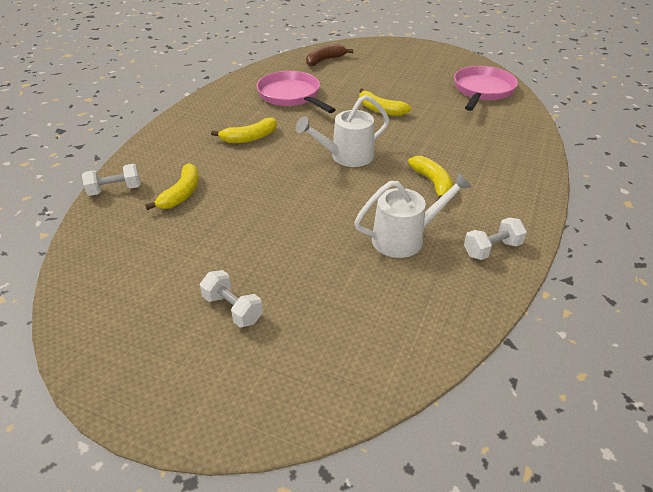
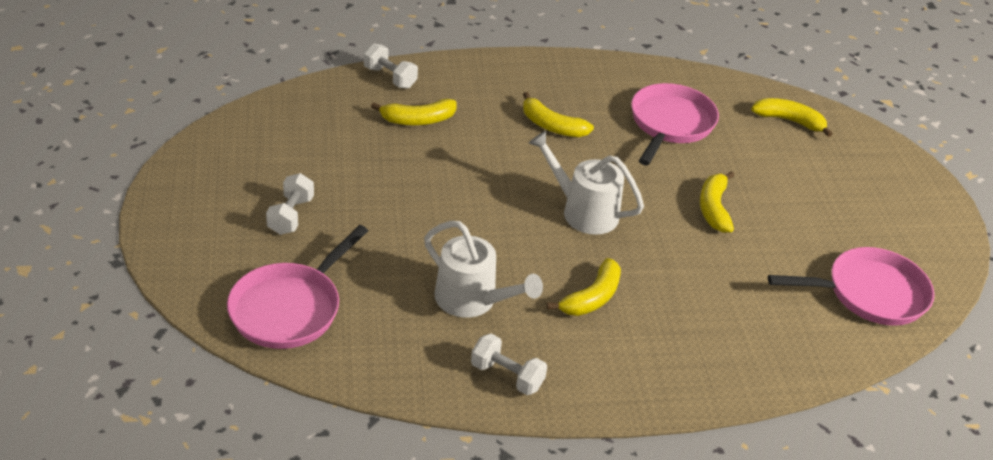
camera: 55 degrees right, 0 degrees up
brown banana [306,44,353,66] -> yellow banana [751,98,833,137]
none -> pink pan [227,225,368,349]

